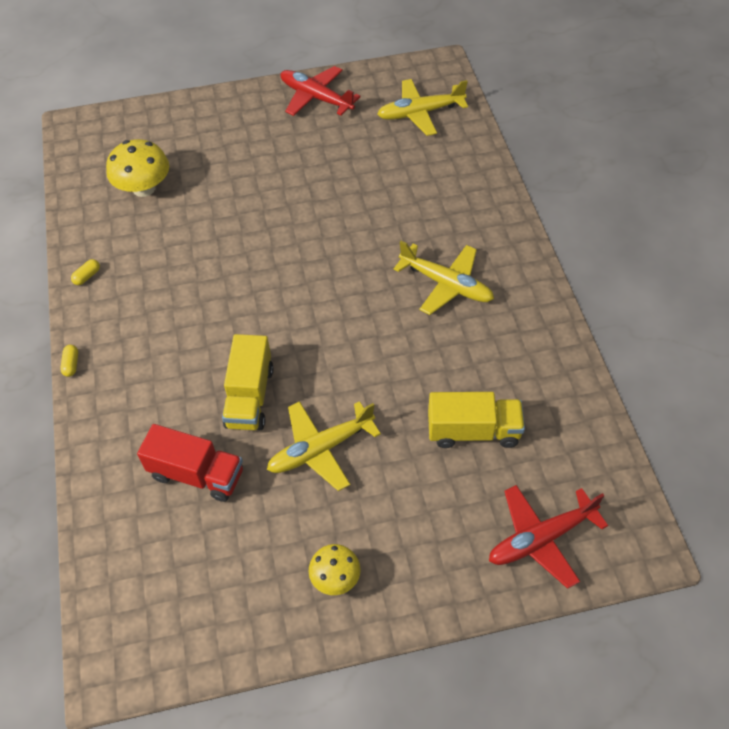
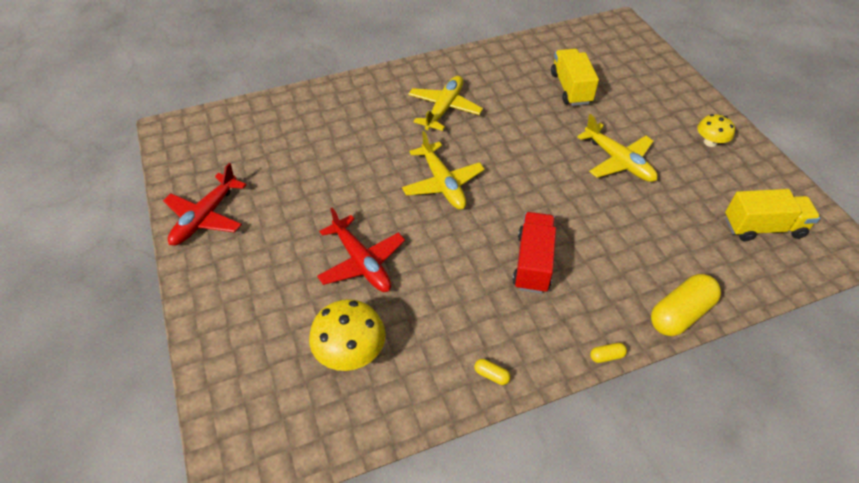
camera: 100 degrees left, 5 degrees down
red truck [137,424,243,502] -> red truck moved to [513,212,556,294]
yellow truck [222,334,274,430] -> yellow truck moved to [725,189,820,242]
yellow plane [377,79,468,136] -> yellow plane moved to [402,131,485,209]
red plane [489,485,608,589] -> red plane moved to [317,207,405,292]
none -> yellow capsule [651,274,721,336]

